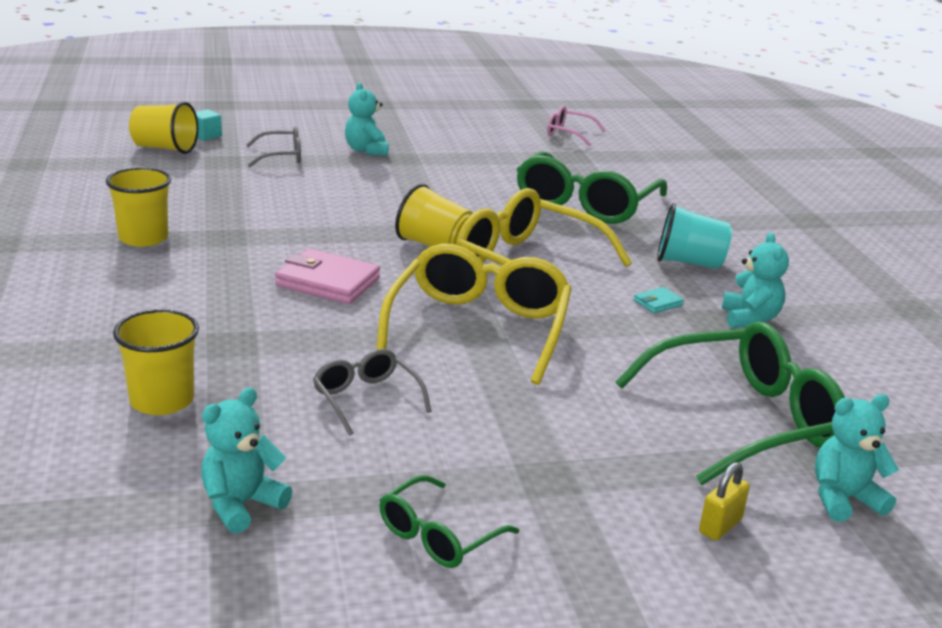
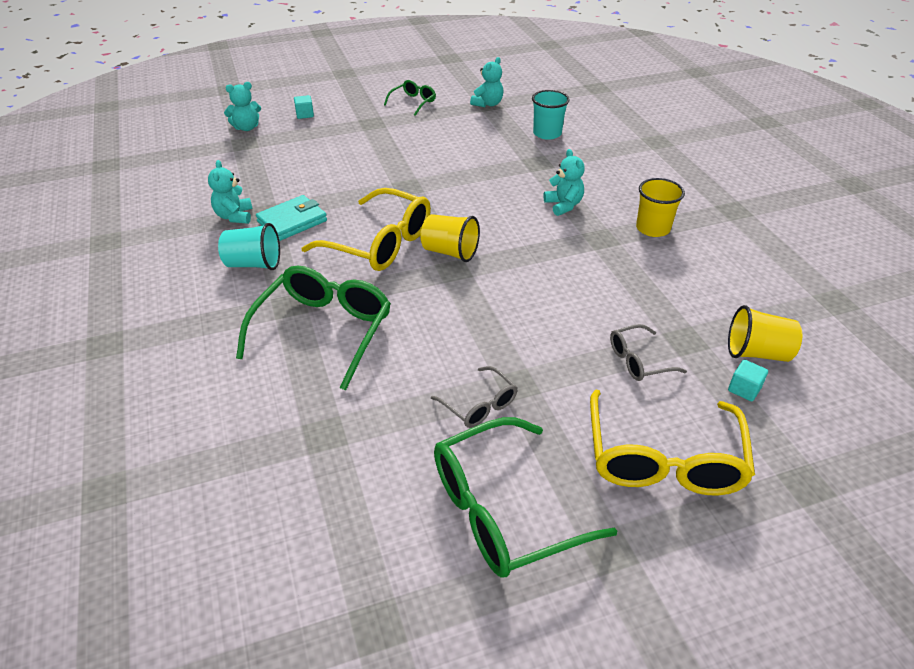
camera: 175 degrees right, 15 degrees up
yellow cup [113,309,199,415] -> turquoise cup [532,90,570,140]
pink wallet [275,249,380,304] -> none
grey glasses [313,349,432,436] -> grey glasses moved to [431,366,518,428]
turquoise teddy bear [345,82,389,156] -> turquoise teddy bear moved to [543,149,585,216]
yellow glasses [376,244,572,385] -> yellow glasses moved to [590,389,755,496]
pink glasses [547,105,606,147] -> none
green glasses [616,322,845,485] -> green glasses moved to [434,417,617,578]
turquoise wallet [634,287,684,313] -> turquoise wallet [256,195,327,241], size x2.10
yellow padlock [699,462,750,541] -> turquoise cube [294,95,314,119]

